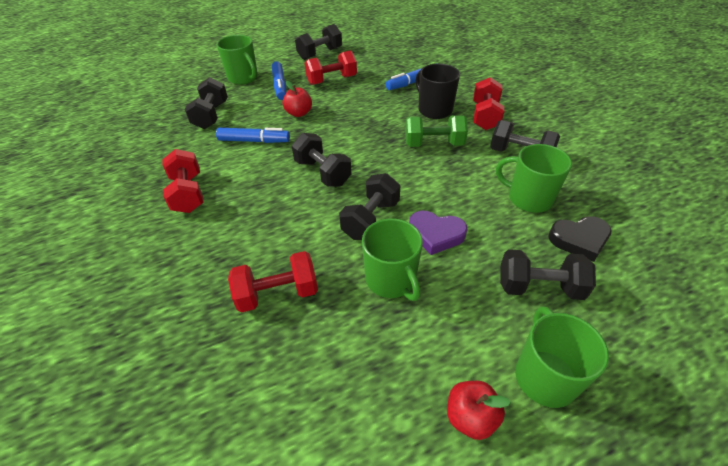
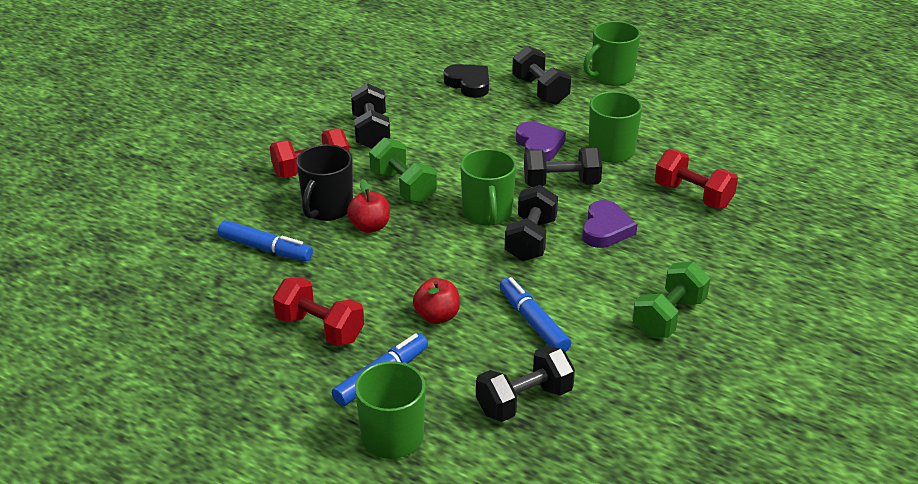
camera: 125 degrees left, 10 degrees down
red dumbbell [162,149,204,213] -> green dumbbell [632,261,710,338]
black dumbbell [295,24,342,60] -> none
red apple [447,381,511,440] -> red apple moved to [347,179,390,233]
green mug [496,144,572,213] -> green mug moved to [460,149,516,225]
none -> purple heart [582,200,637,248]

